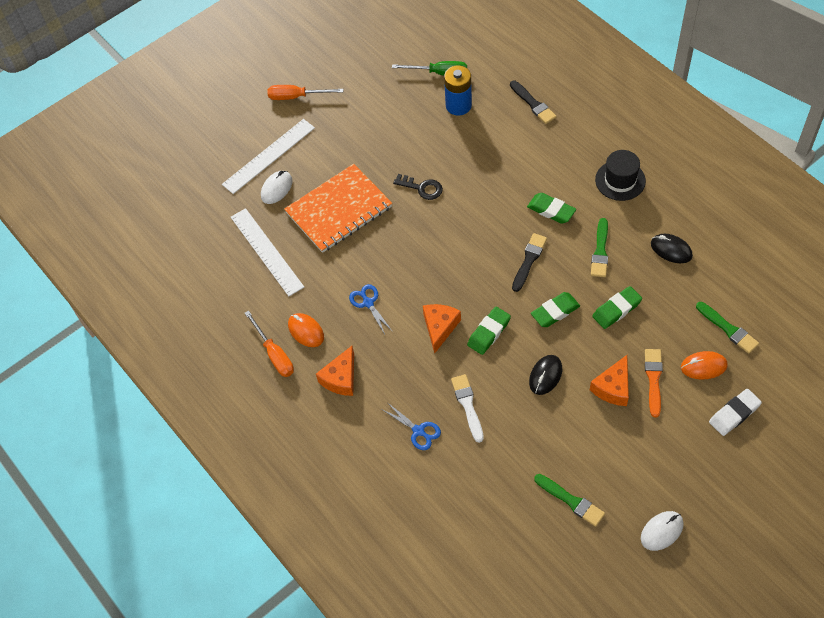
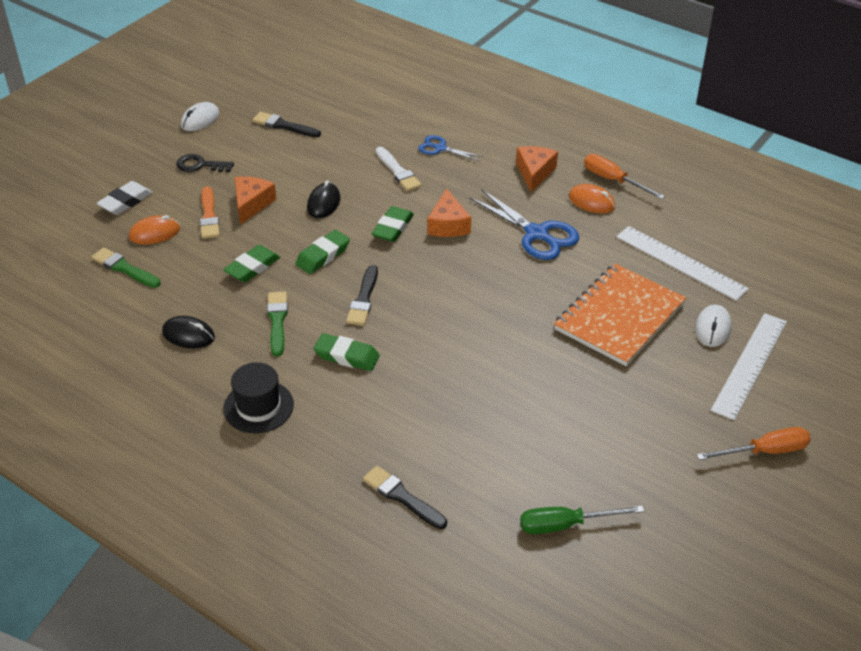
camera: 160 degrees right, 15 degrees down
blue scissors [349,284,393,334] -> blue scissors [470,189,579,260], size x1.76
black key [393,174,443,200] -> black key moved to [176,154,234,172]
blue battery [444,66,472,115] -> none
green brush [534,474,605,527] -> black brush [252,112,321,137]

